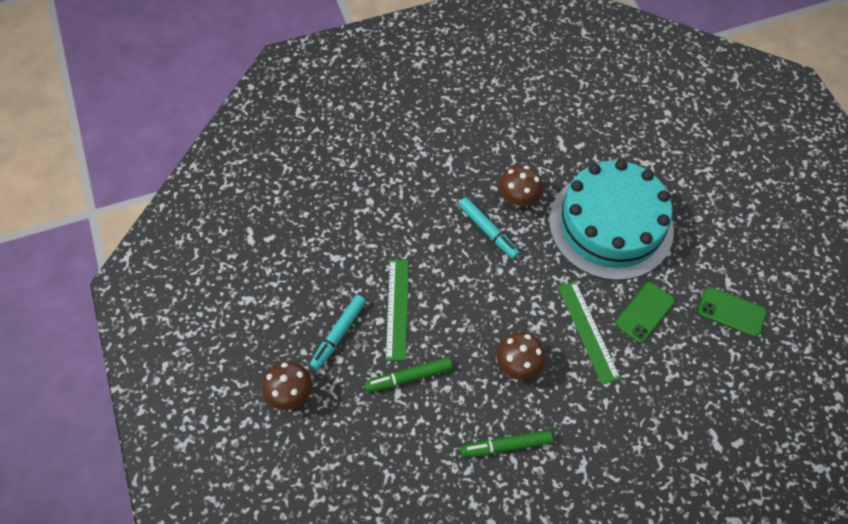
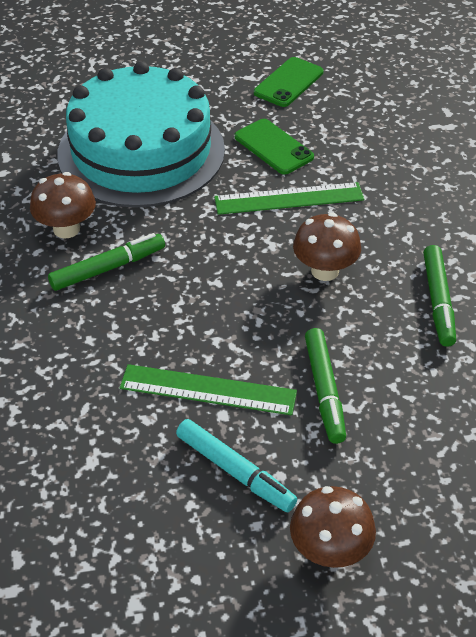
camera: 80 degrees left, 15 degrees down
turquoise marker [459,197,520,259] -> green marker [48,233,165,291]

